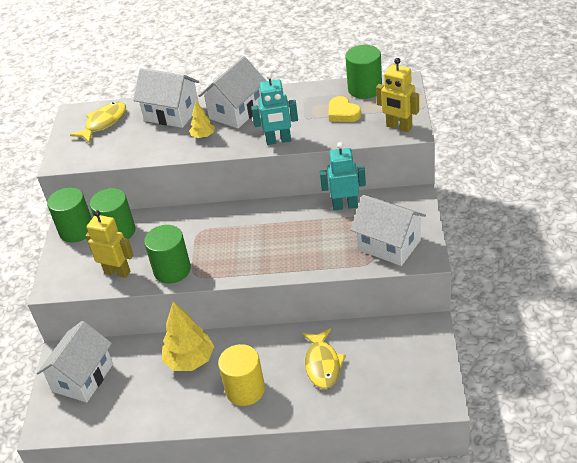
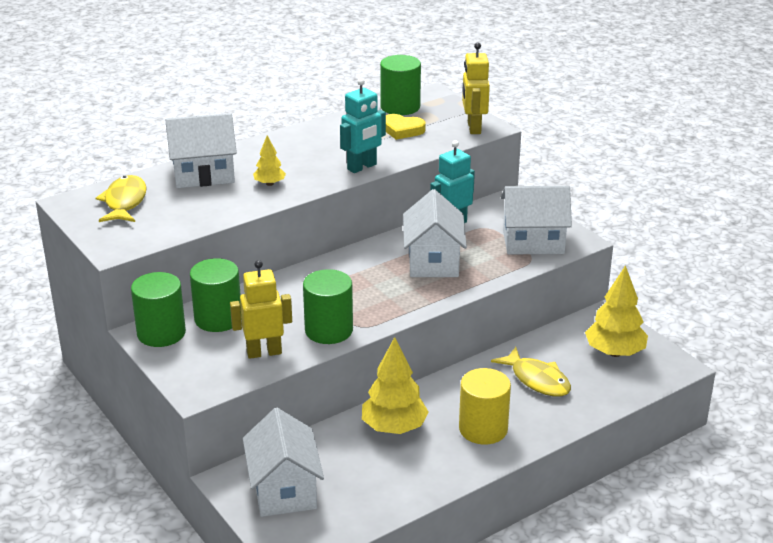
camera: 40 degrees left, 10 degrees down
white house [199,56,266,128] -> white house moved to [403,189,467,277]
yellow robot [376,58,419,132] -> yellow robot turned 90 degrees clockwise [462,43,490,134]
none -> yellow tree [585,265,648,357]

